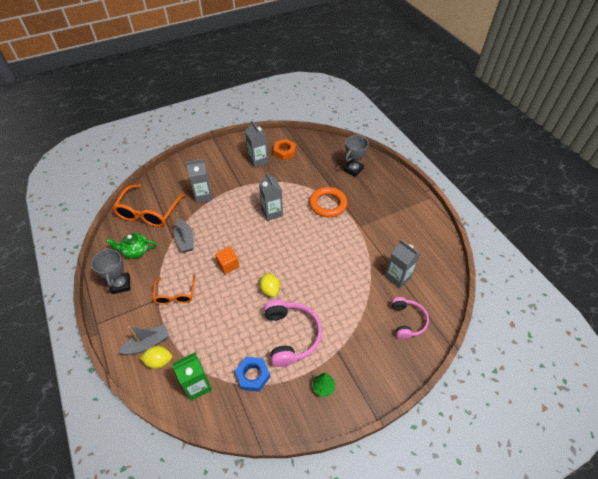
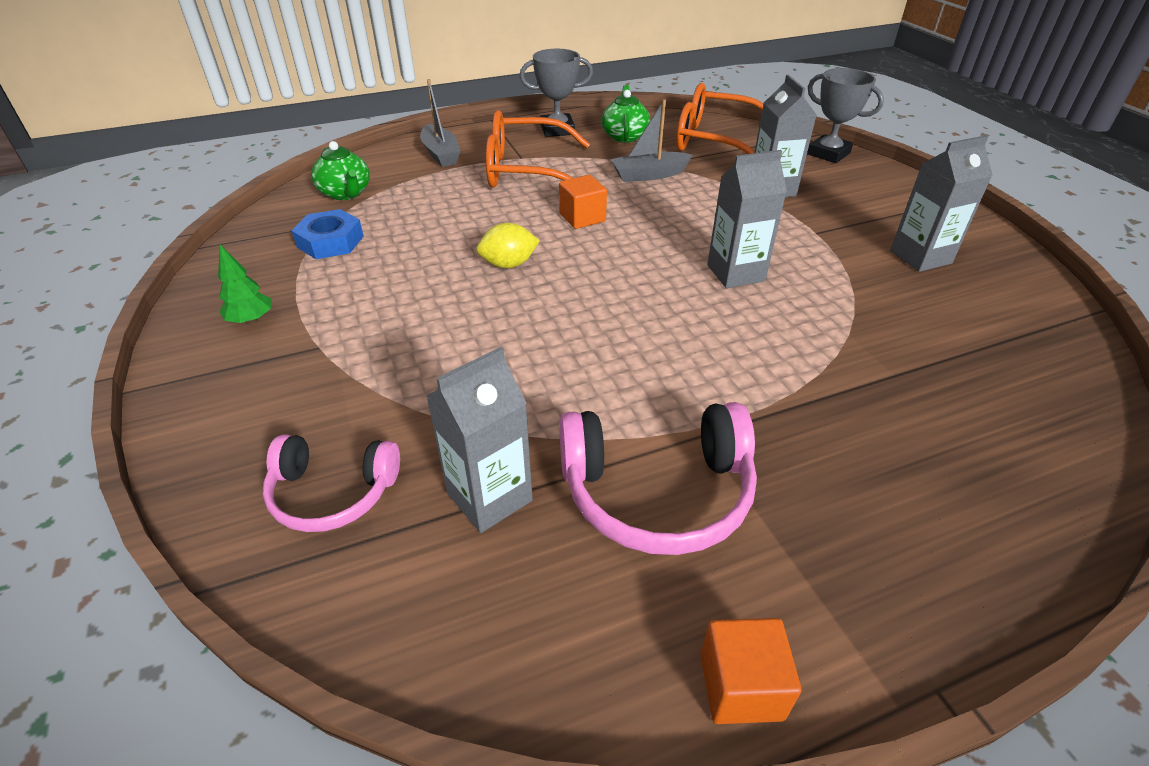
camera: 95 degrees right, 10 degrees down
yellow lemon [140,346,172,369] -> none
orange glasses [152,275,195,305] -> orange glasses [486,110,590,188], size x1.68
green carton [172,352,212,401] -> green teapot [311,141,370,200]
pink headphones [264,300,322,367] -> pink headphones moved to [559,402,757,555]
orange nut [273,139,296,160] -> none
orange ring [309,187,348,217] -> none
grey trophy [343,135,369,177] -> grey trophy moved to [807,68,884,163]
none -> orange cube [700,618,801,724]

